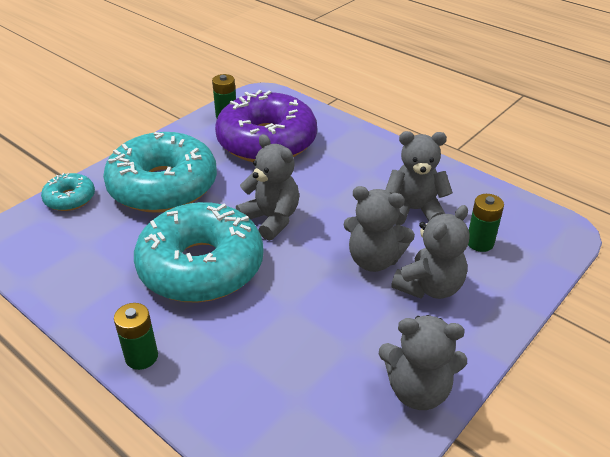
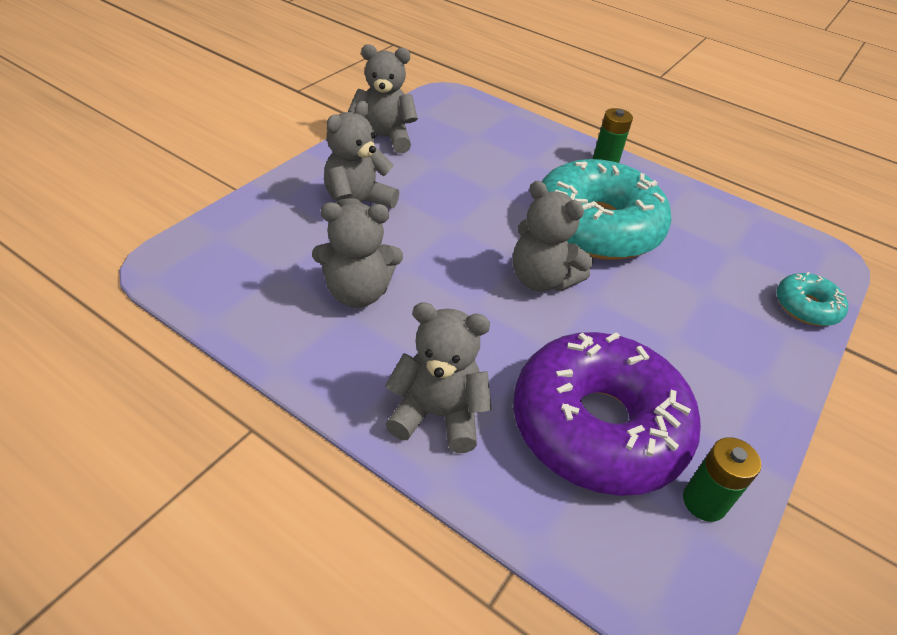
camera: 170 degrees right, 5 degrees up
turquoise donut [103,132,217,213] -> none
grey teddy bear [344,186,415,272] -> grey teddy bear moved to [385,302,492,453]
green battery [468,194,504,252] -> none

